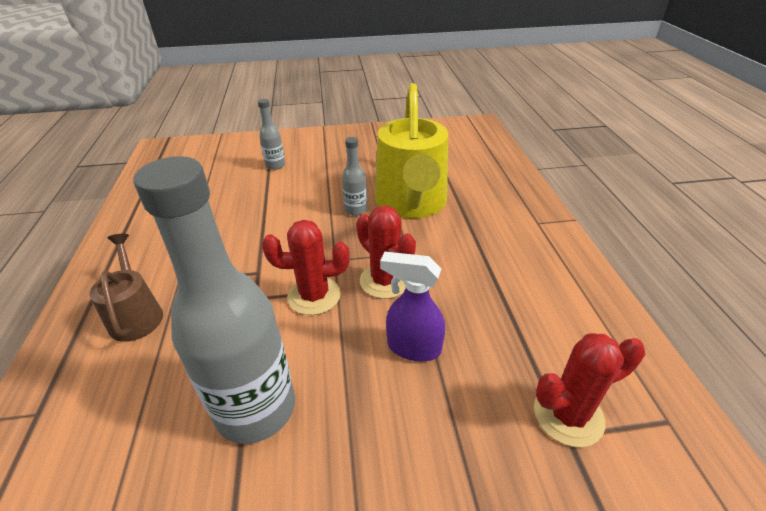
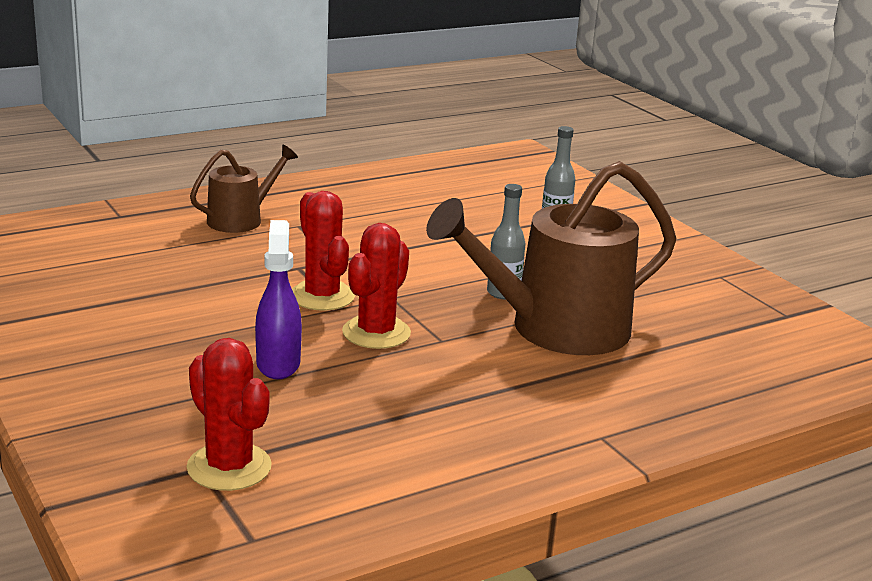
camera: 65 degrees right, 15 degrees down
grey bottle [133,156,295,444] -> none
yellow watering can [375,83,448,219] -> brown watering can [426,161,676,355]

